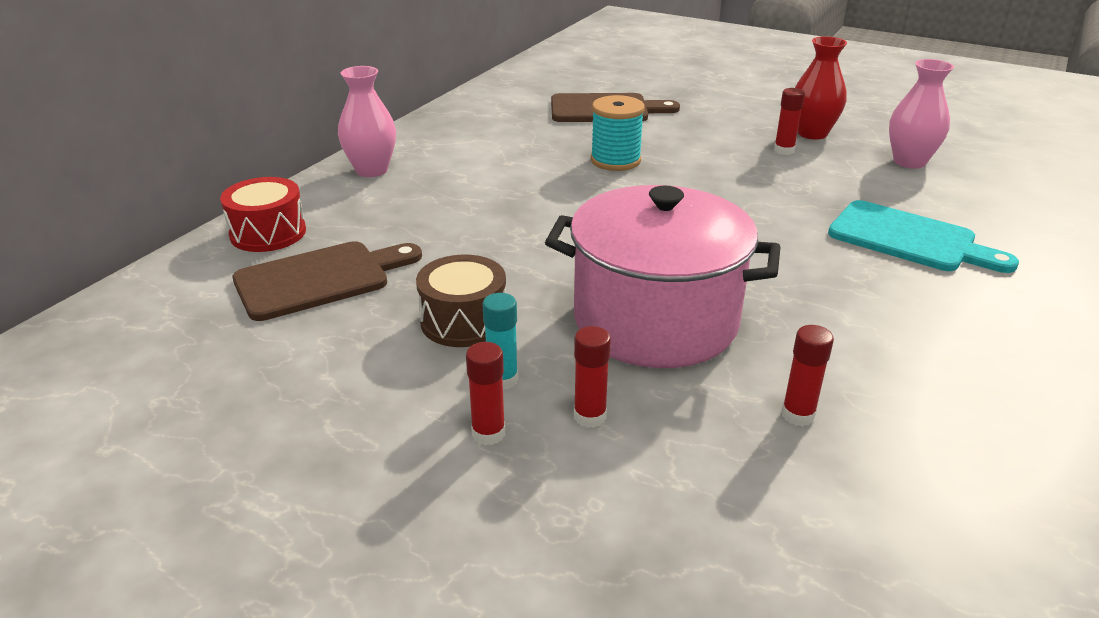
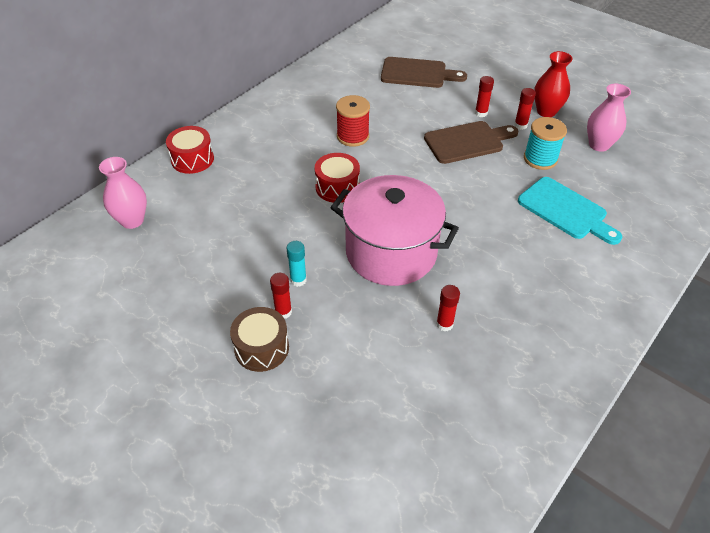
camera: 10 degrees right, 15 degrees up
brown cutting board [233,241,422,321] -> brown cutting board moved to [424,121,518,164]
pink vase [338,66,396,177] -> pink vase moved to [99,157,147,229]
brown drum [416,255,506,347] -> brown drum moved to [230,307,289,372]
red glue stick [574,326,611,428] -> red glue stick moved to [475,76,494,117]
turquoise spool [591,95,645,171] -> turquoise spool moved to [524,117,567,170]
none -> red drum [315,153,360,203]
none -> red spool [336,95,370,147]

